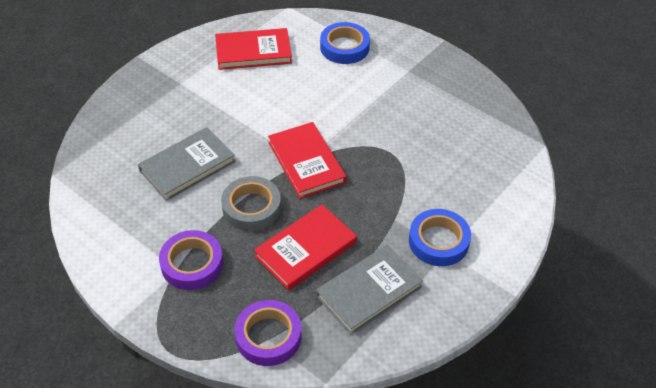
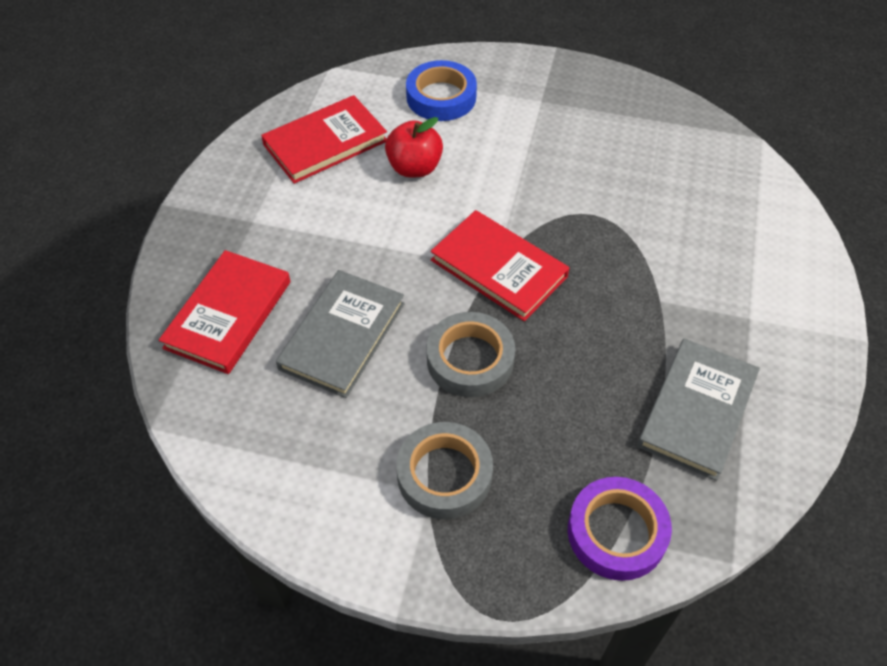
camera: 25 degrees left, 5 degrees up
purple tape [159,230,223,290] -> grey tape [396,422,493,519]
red book [254,204,357,290] -> red book moved to [159,250,290,374]
blue tape [409,209,471,266] -> none
none -> red apple [385,117,443,177]

